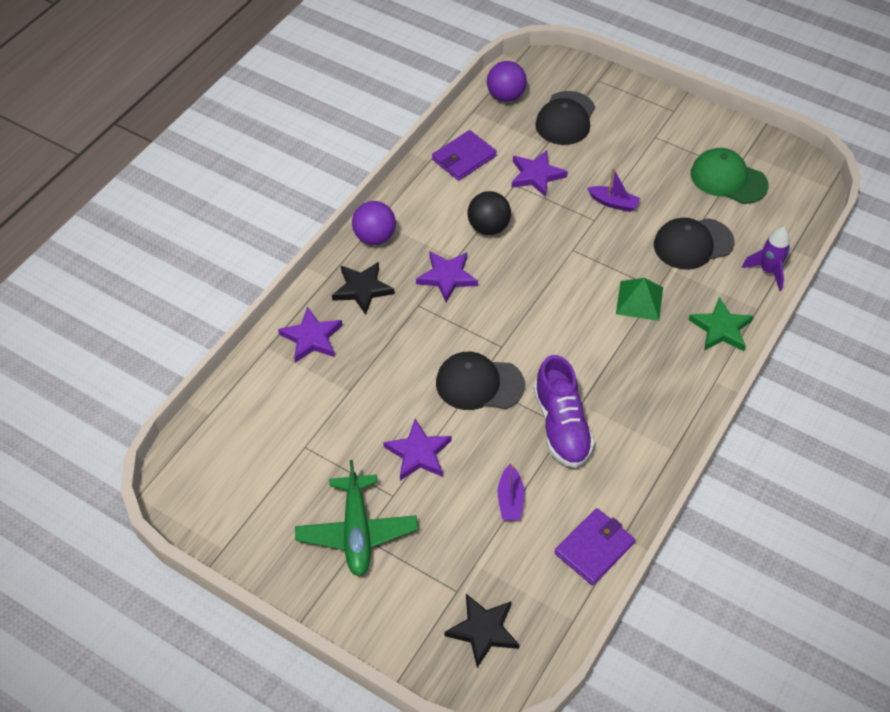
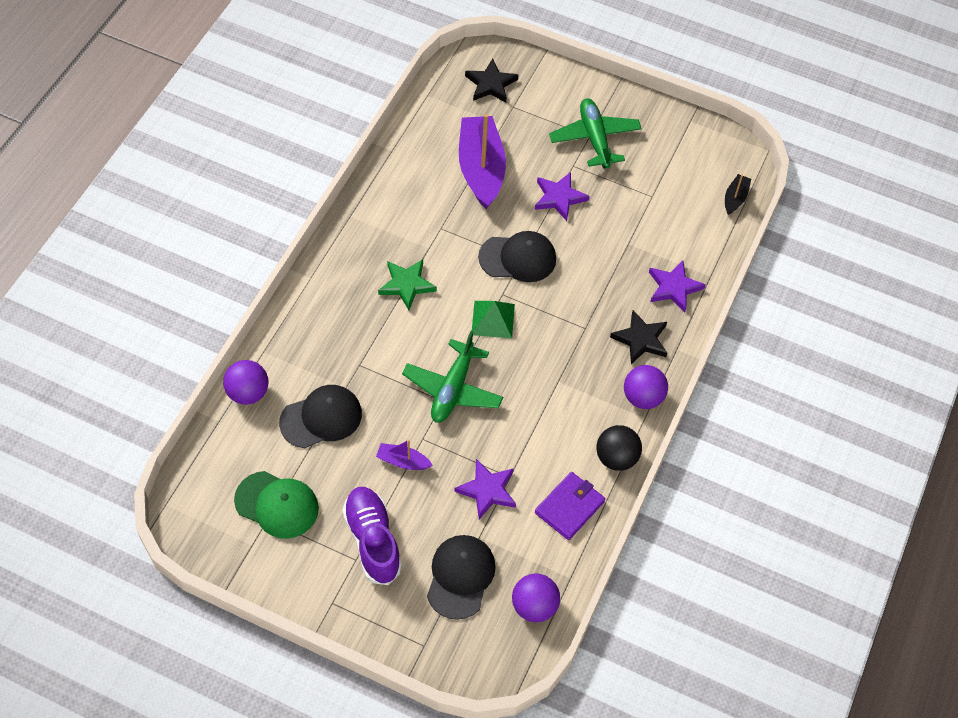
camera: 170 degrees right, 5 degrees up
purple star [416,251,478,302] -> none
black ball [467,191,511,235] -> black ball moved to [596,425,642,471]
purple boat [498,464,524,520] -> purple boat [459,114,506,209], size x2.21
purple shoe [534,355,594,468] -> purple shoe moved to [342,487,402,585]
purple wallet [554,508,635,585] -> none
green pyramid [616,278,663,321] -> green pyramid moved to [472,301,515,339]
green star [688,297,754,351] -> green star moved to [378,259,437,310]
purple rocket [742,227,790,291] -> purple ball [223,360,269,405]
none -> green plane [402,331,503,423]
none -> black boat [725,174,751,215]

